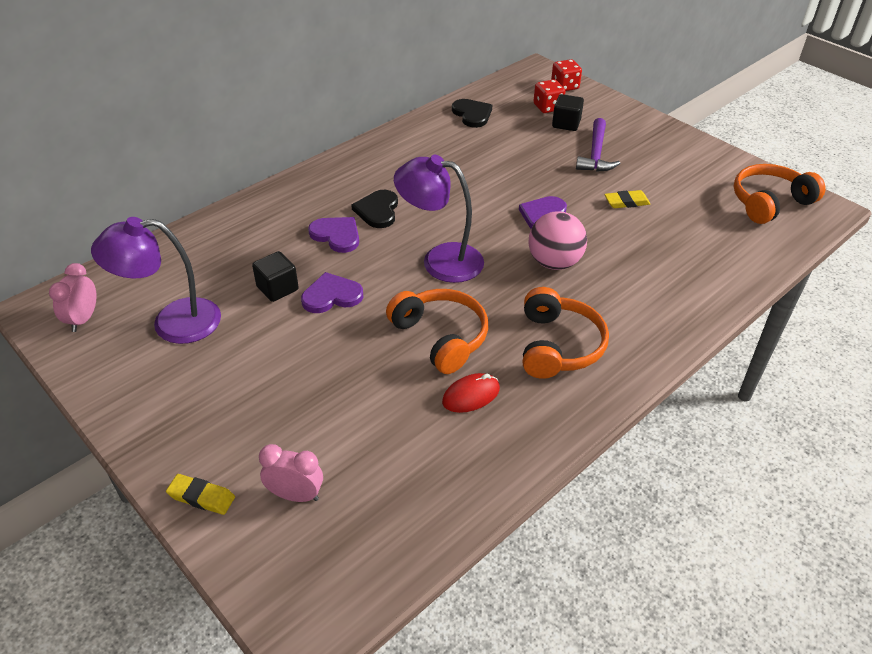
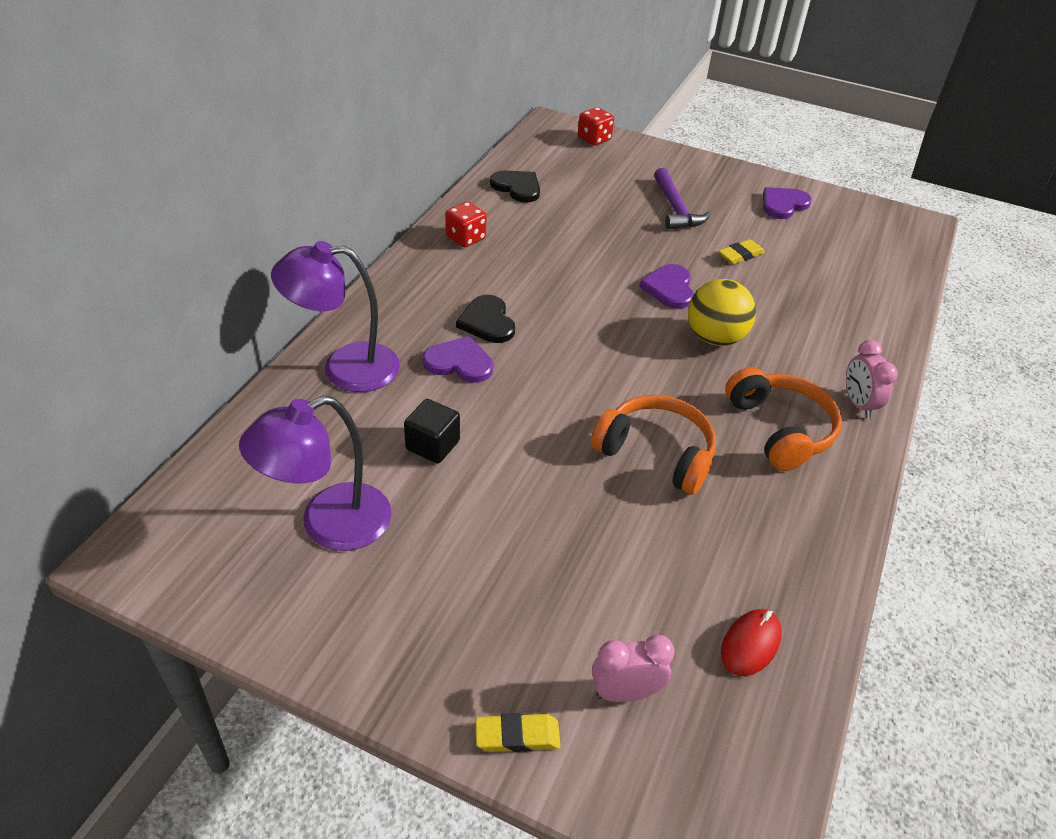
camera: 25 degrees left, 0 degrees up
pink clock [49,263,97,332] -> pink clock moved to [846,340,897,418]
purple heart [301,272,363,313] -> purple heart moved to [763,187,812,219]
purple lamp [394,155,484,283] -> purple lamp moved to [271,241,400,392]
red mouse [442,373,500,413] -> red mouse moved to [721,609,782,676]
pink ball [529,211,587,270] -> yellow ball [688,279,756,346]
red dice [534,79,565,113] -> red dice moved to [445,202,487,247]
black cube [552,94,584,131] -> none
orange headphones [734,164,826,224] -> none

